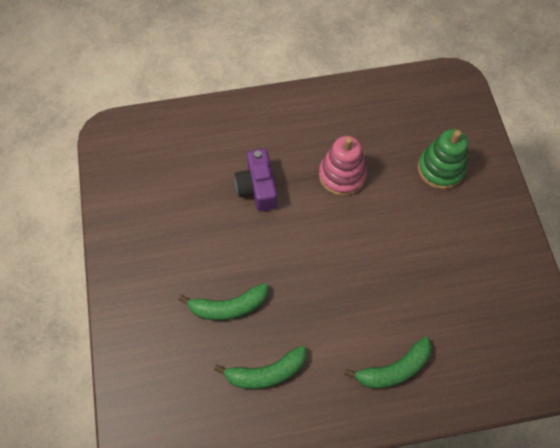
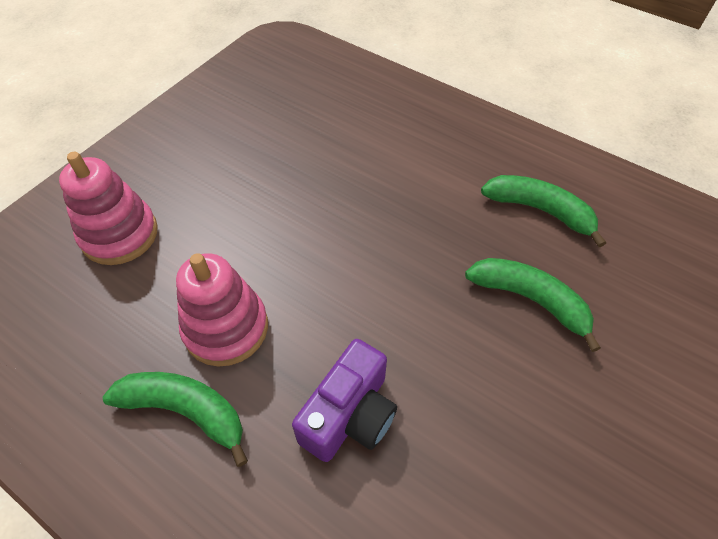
camera: 135 degrees left, 10 degrees down
green banana [345,337,432,388] -> green banana moved to [103,372,248,467]
green stacking toy [418,129,468,189] -> pink stacking toy [59,152,158,265]

